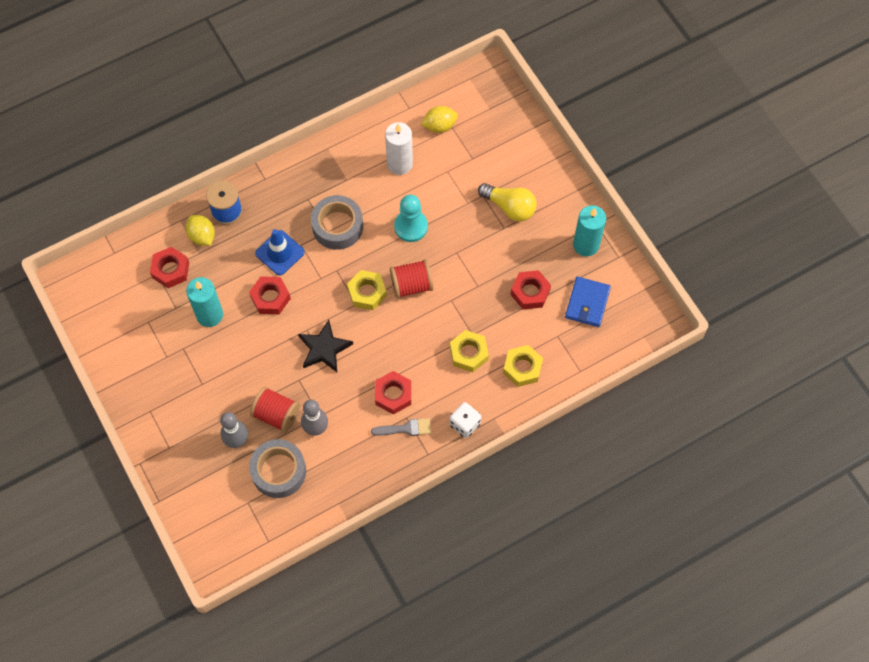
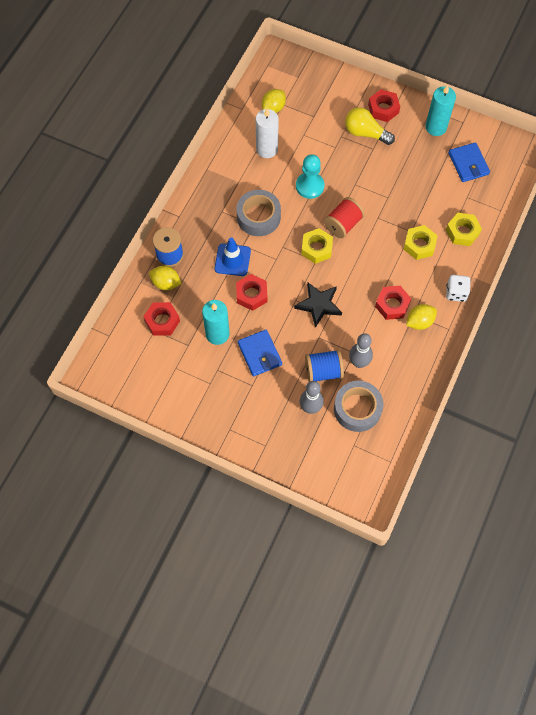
camera: 35 degrees left, 0 degrees up
red spool [250,387,300,433] -> blue spool [305,350,344,382]
grey brush [371,418,431,436] -> yellow lemon [406,304,437,330]
yellow light bulb [478,183,537,222] -> yellow light bulb turned 150 degrees counterclockwise [345,107,395,145]
red nut [511,270,551,309] -> red nut moved to [368,89,400,122]
none -> blue wallet [238,329,282,376]

